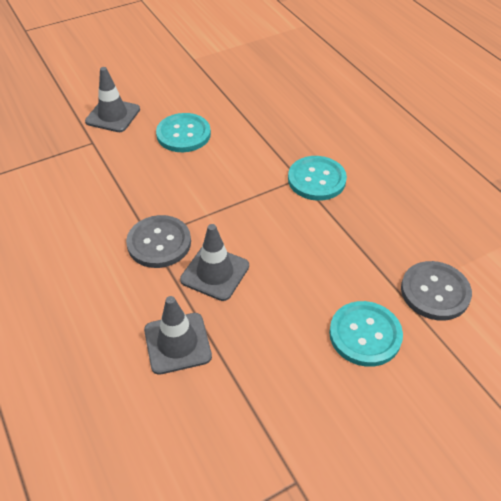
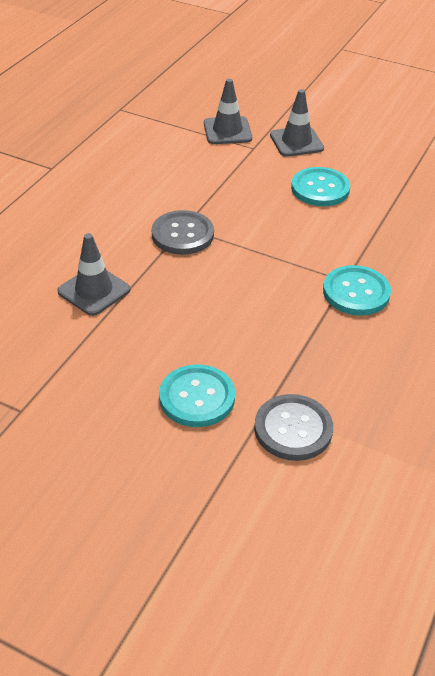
camera: 55 degrees right, 5 degrees down
grey traffic cone [180,224,249,301] -> grey traffic cone moved to [204,79,252,144]

